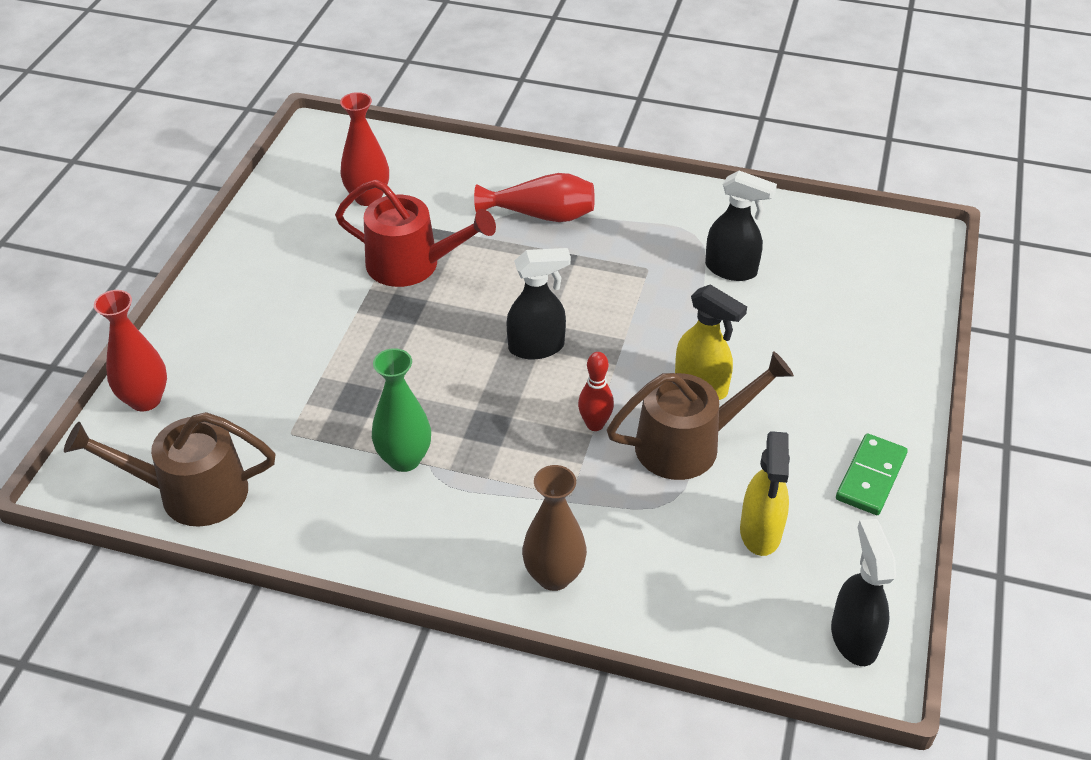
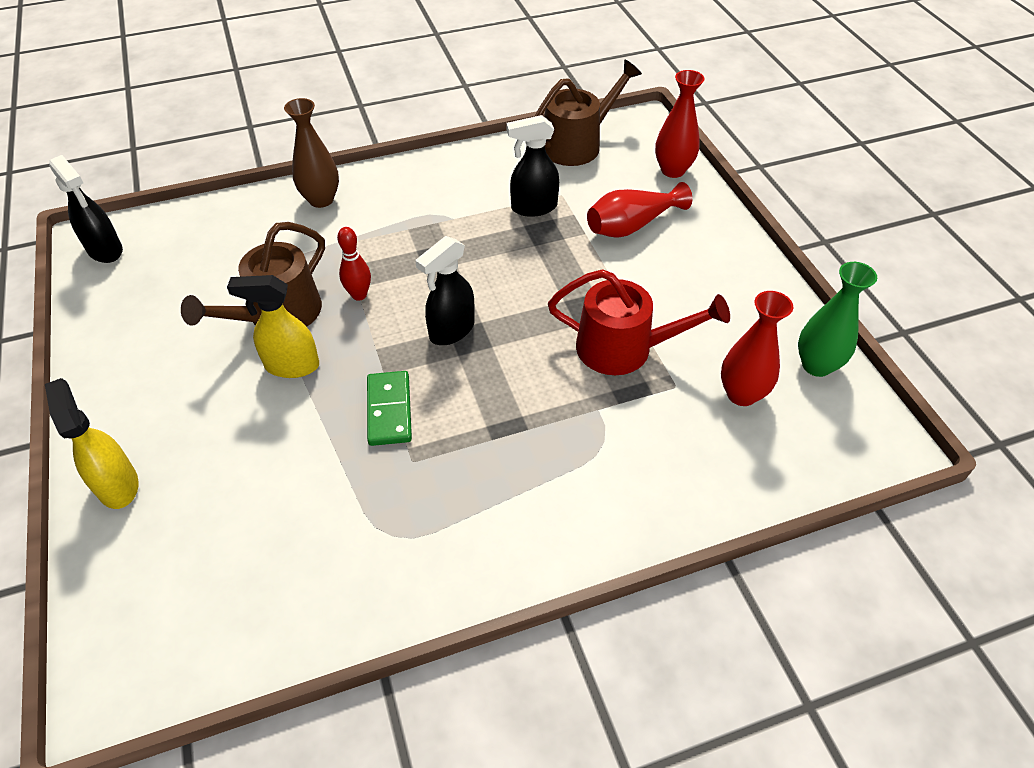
camera: 145 degrees right, 5 degrees up
red watering can [335,180,496,287] -> red watering can turned 150 degrees counterclockwise [548,269,730,375]
green vase [372,348,431,472] -> green vase moved to [798,262,877,377]
red vase [474,173,595,222] -> red vase moved to [587,182,693,238]
black spray bottle [705,171,777,281] -> black spray bottle moved to [506,115,559,217]
yellow spray bottle [740,431,790,556] -> yellow spray bottle moved to [45,378,138,509]
green domino [836,433,908,515] -> green domino moved to [367,371,412,446]

